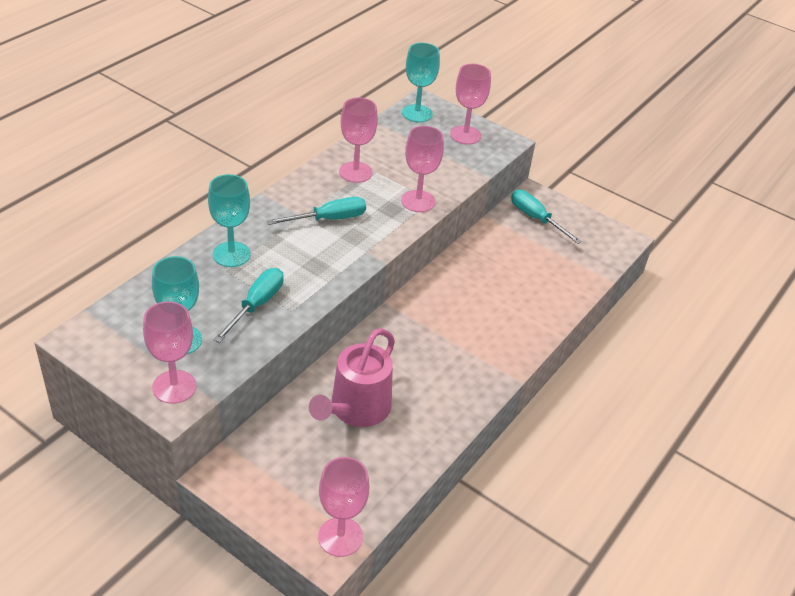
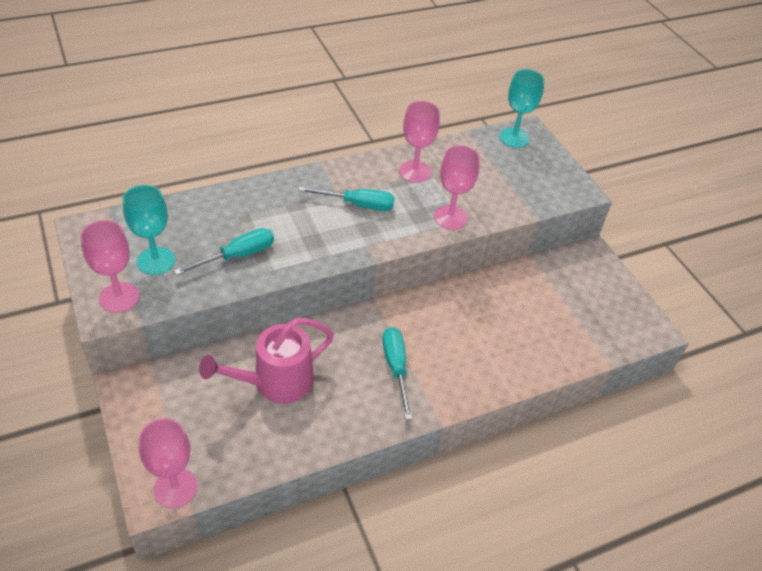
camera: 30 degrees right, 5 degrees up
turquoise goblet [208,174,251,267] -> none
pink goblet [450,64,491,145] -> none
turquoise screwdriver [511,190,582,244] -> turquoise screwdriver moved to [382,327,412,420]

